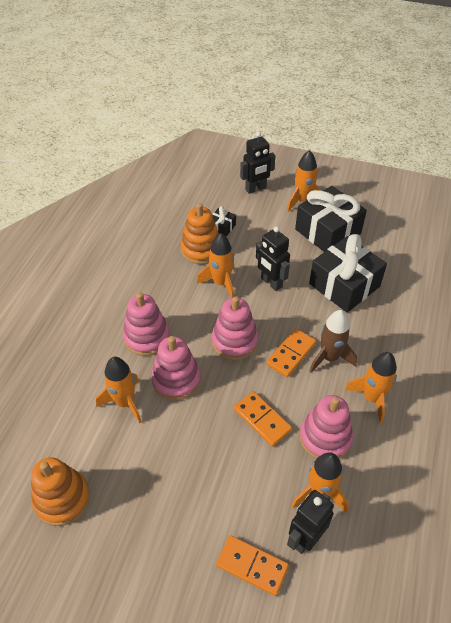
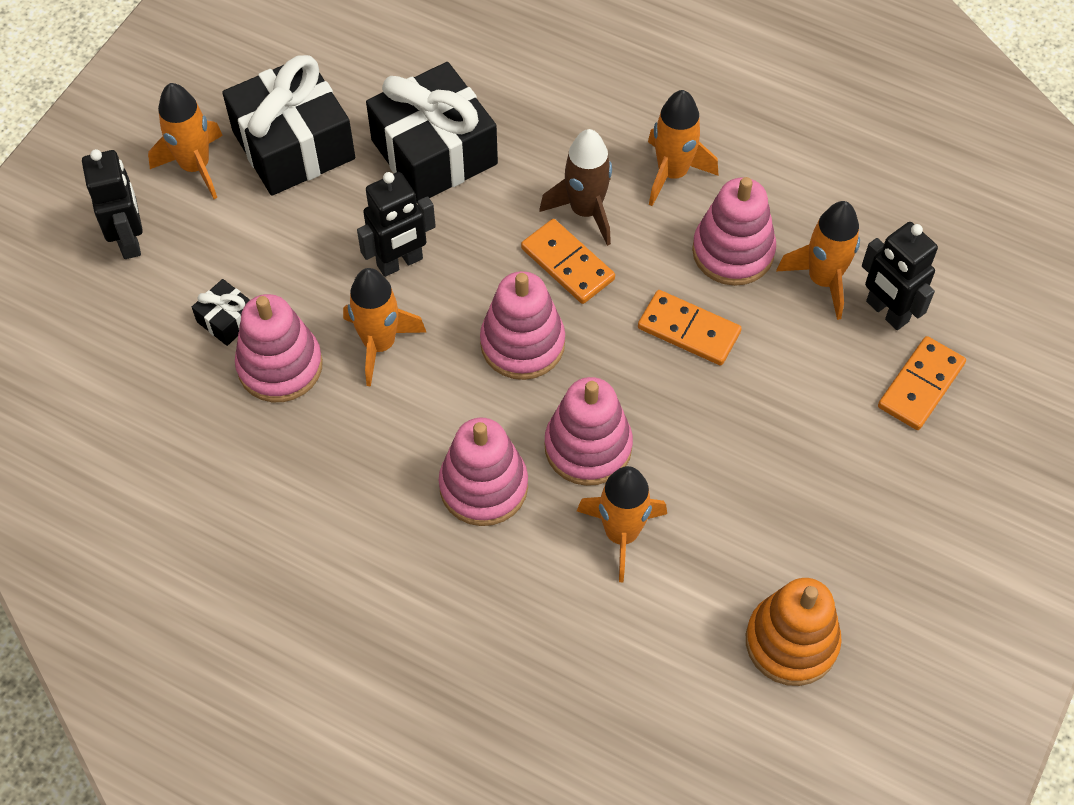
camera: 80 degrees left, 10 degrees up
orange stacking toy [180,203,219,264] -> pink stacking toy [235,294,323,402]
orange domino [234,391,292,447] -> orange domino turned 60 degrees clockwise [638,290,742,366]

